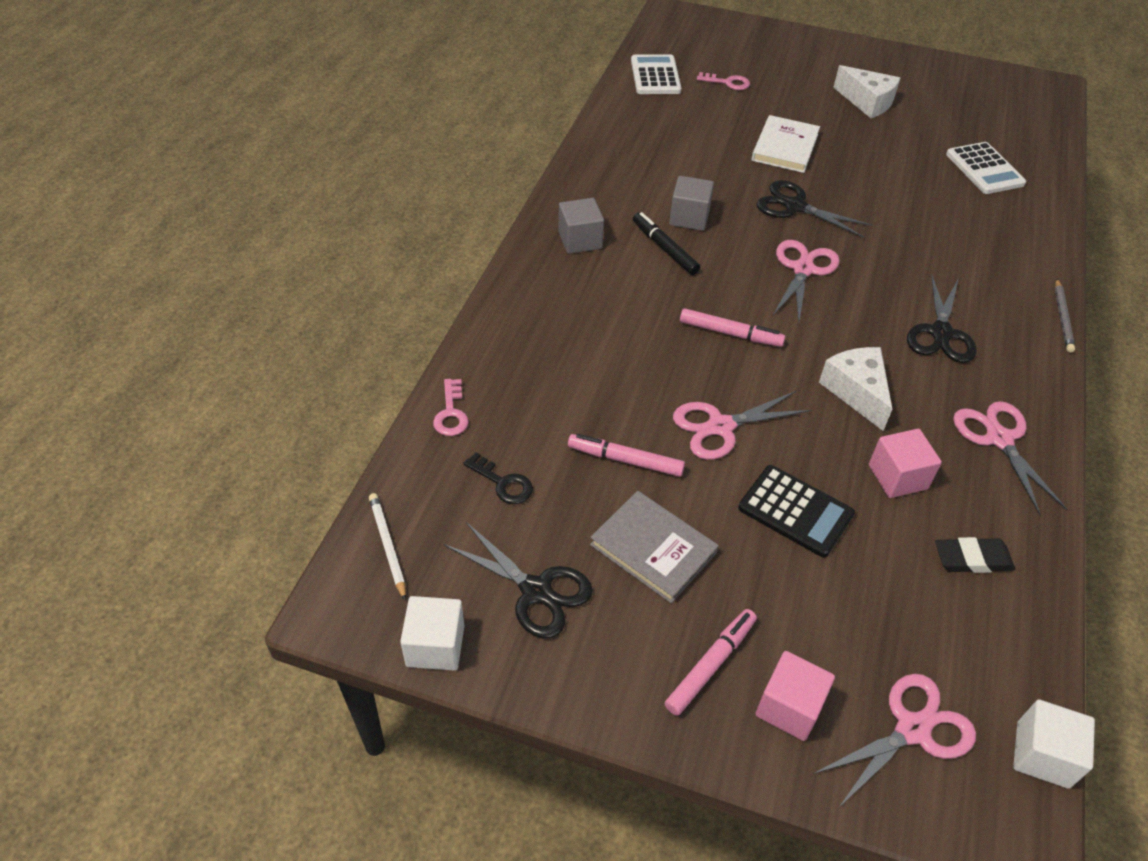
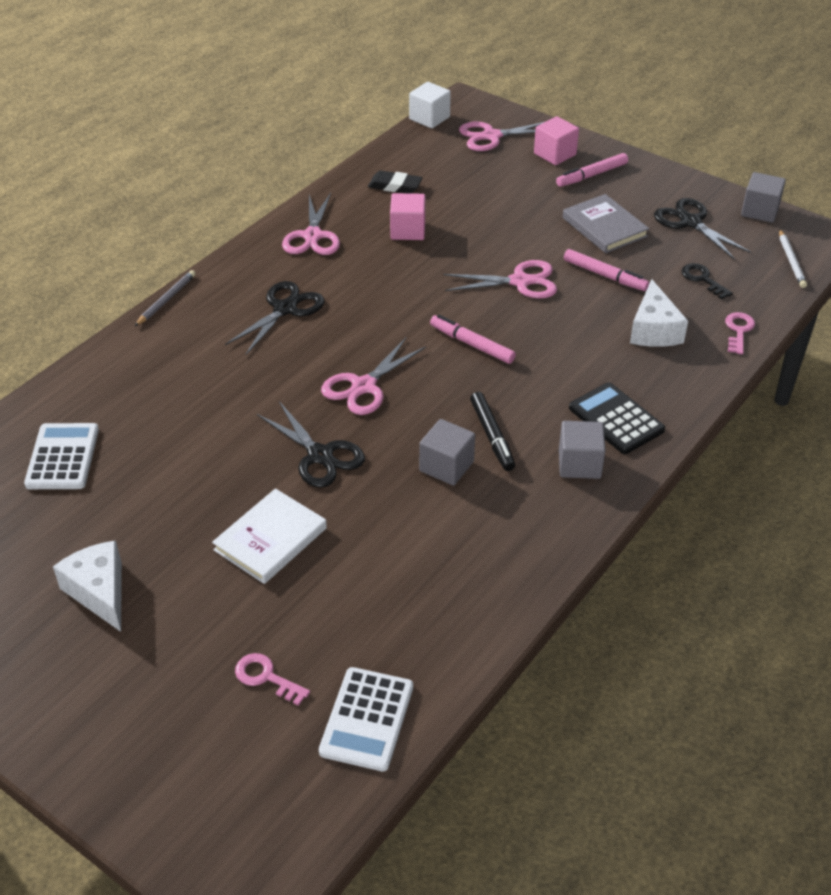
camera: 160 degrees left, 5 degrees down
white cube [400,596,464,671] -> grey cube [741,172,786,223]
black calculator [738,465,855,557] -> black calculator moved to [569,382,665,454]
white cheese [819,347,892,431] -> white cheese moved to [630,279,688,347]

